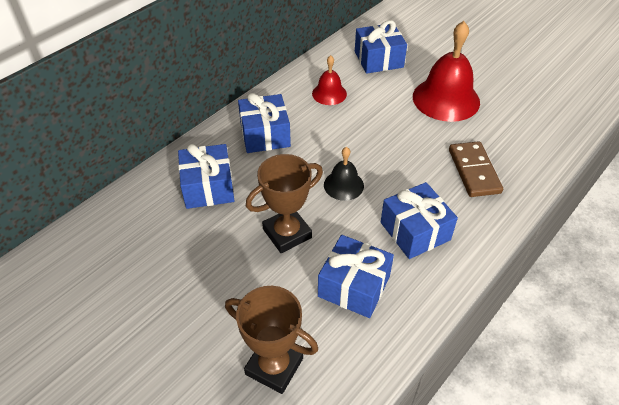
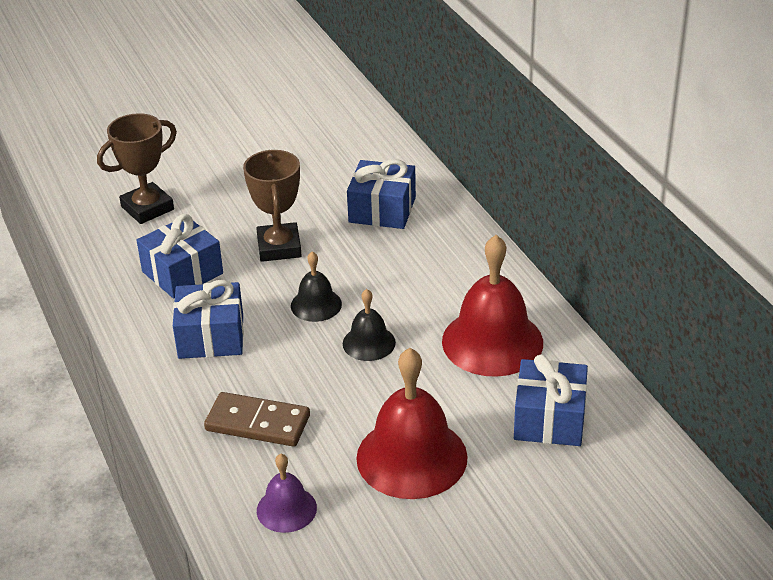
camera: 115 degrees right, 10 degrees down
blue gift [238,93,291,153] -> none
red bell [312,55,347,105] -> red bell [442,235,543,377], size x1.91
none -> purple bell [257,454,317,533]
none -> black bell [343,289,396,361]

